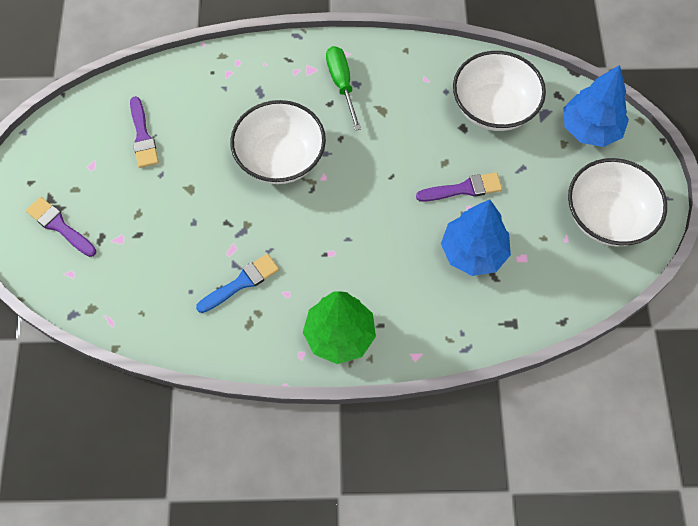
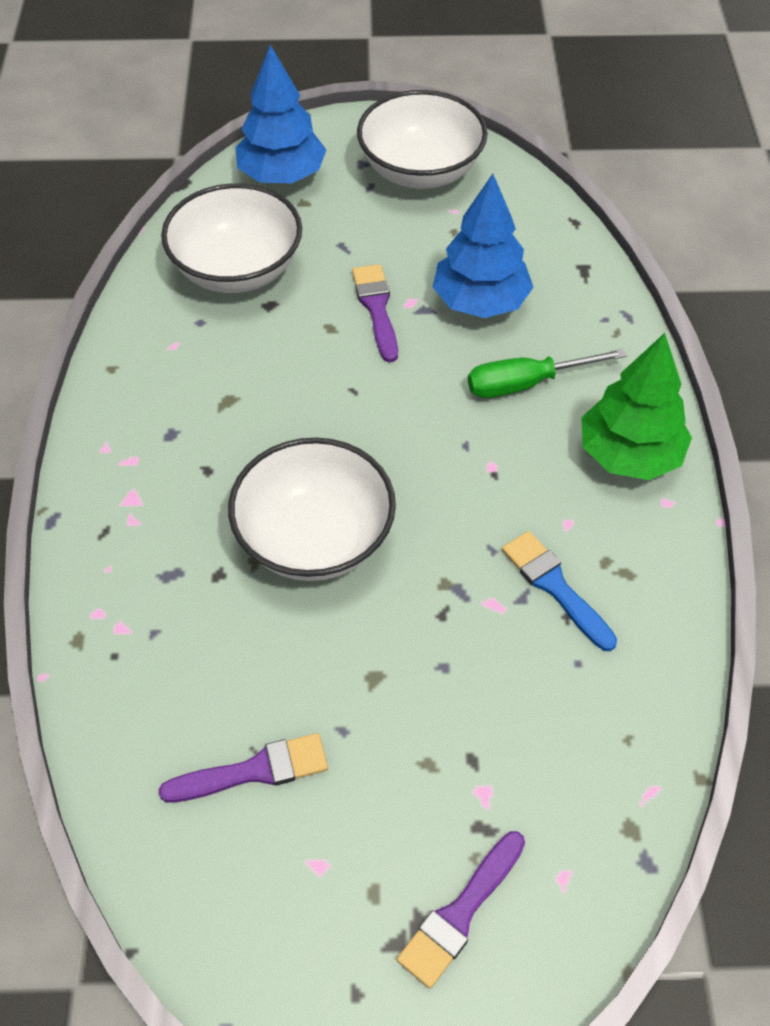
camera: 90 degrees left, 10 degrees down
green screwdriver [326,46,361,131] -> green screwdriver moved to [468,349,627,398]

